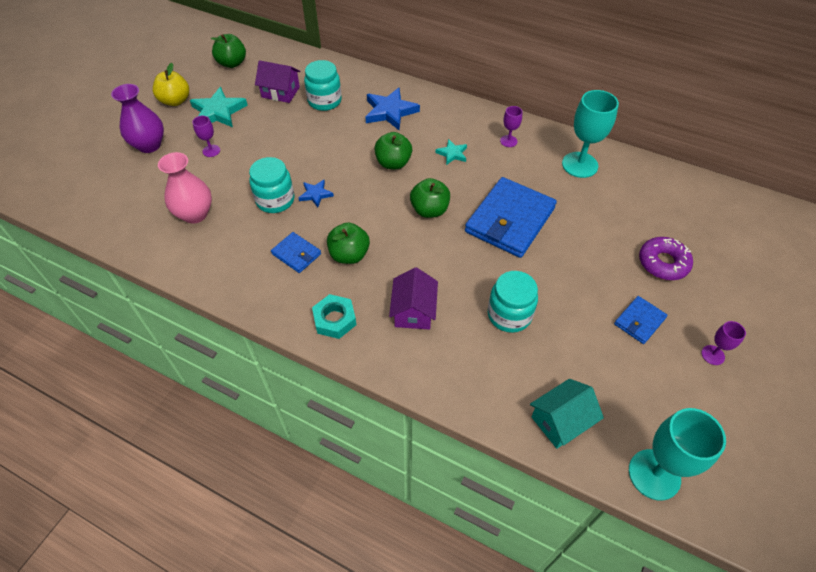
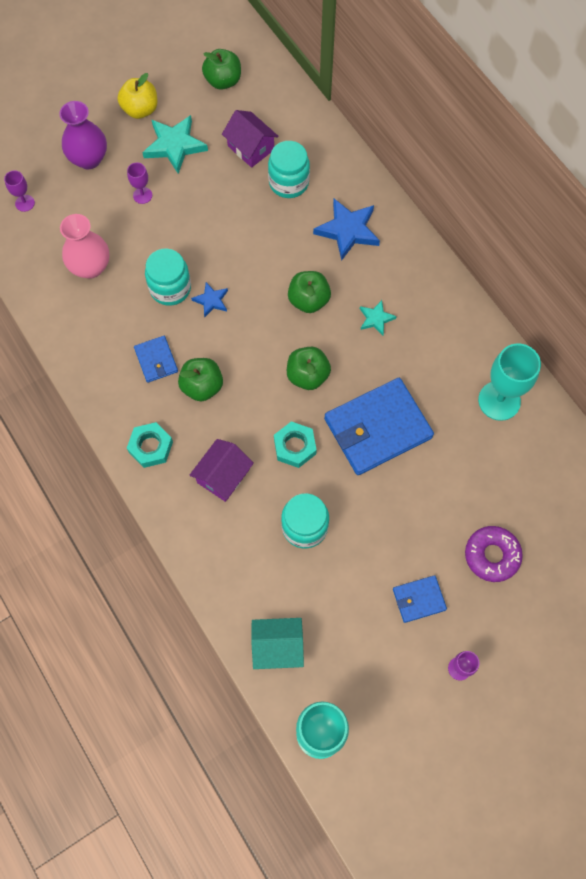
camera: 30 degrees right, 15 degrees up
purple goblet [500,106,522,147] -> purple goblet moved to [4,170,35,212]
none -> turquoise nut [274,421,317,468]

